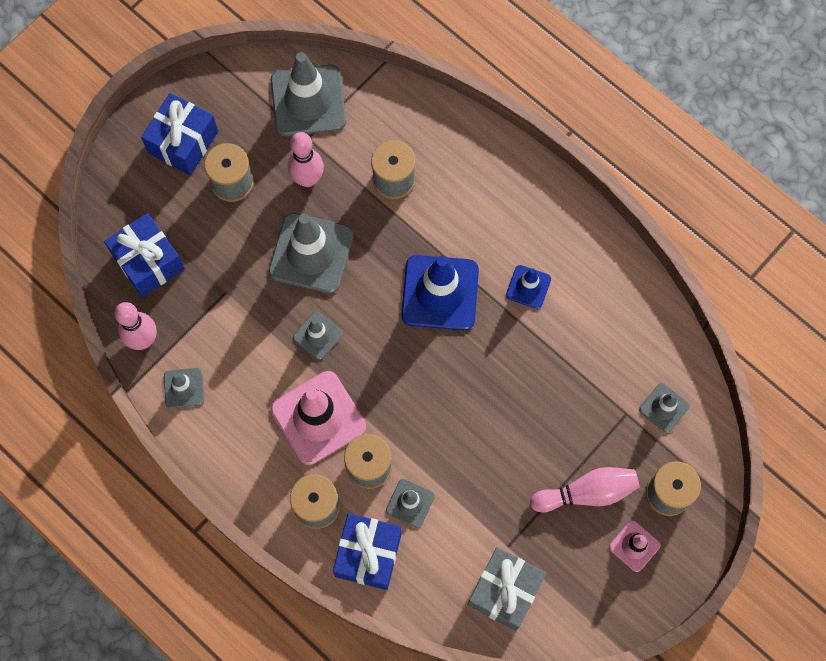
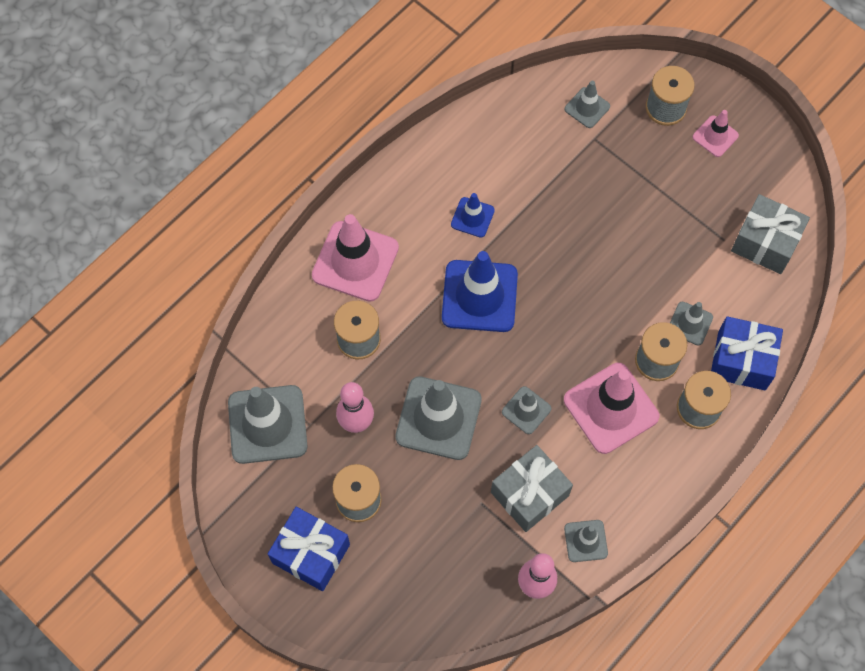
camera: 90 degrees left, 5 degrees down
blue gift [104,213,185,297] -> none
pink bowling pin [530,467,640,513] -> none
none -> pink traffic cone [312,214,399,302]
none -> grey gift [491,445,573,532]

